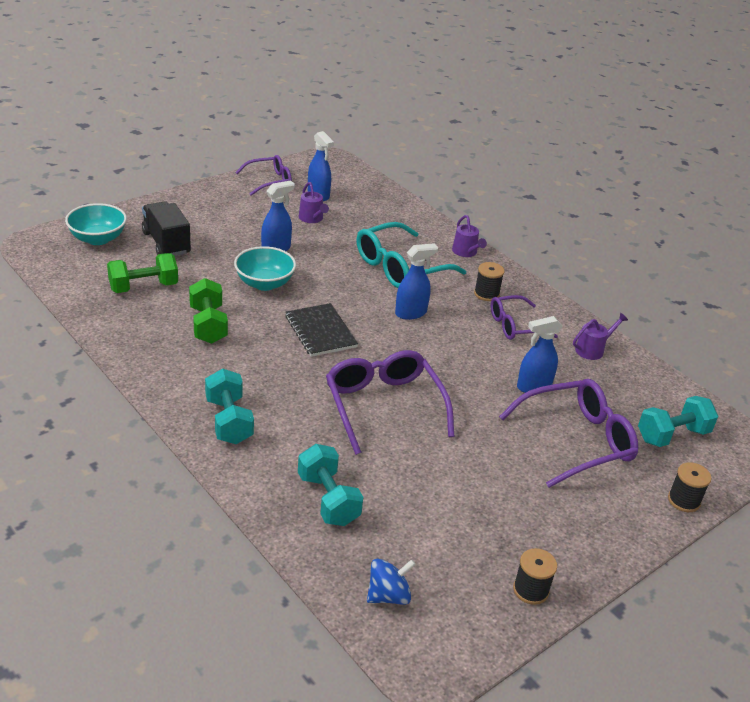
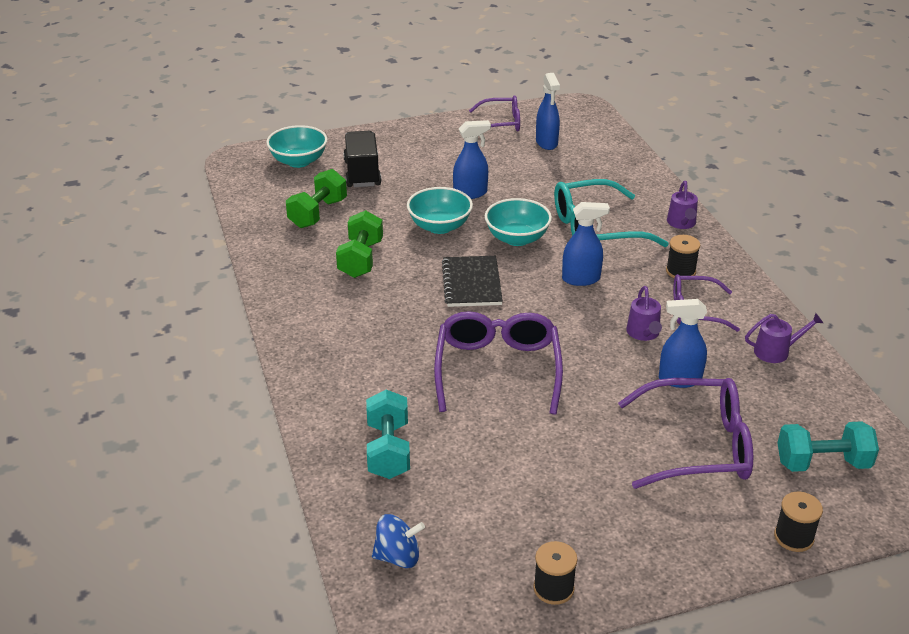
camera: 25 degrees right, 0 degrees up
green dumbbell [107,253,178,293] -> green dumbbell turned 60 degrees counterclockwise [286,169,347,228]
turquoise dumbbell [205,369,254,444] -> none
purple watering can [299,182,329,223] -> purple watering can moved to [626,286,662,341]
none -> turquoise bowl [485,198,552,246]

